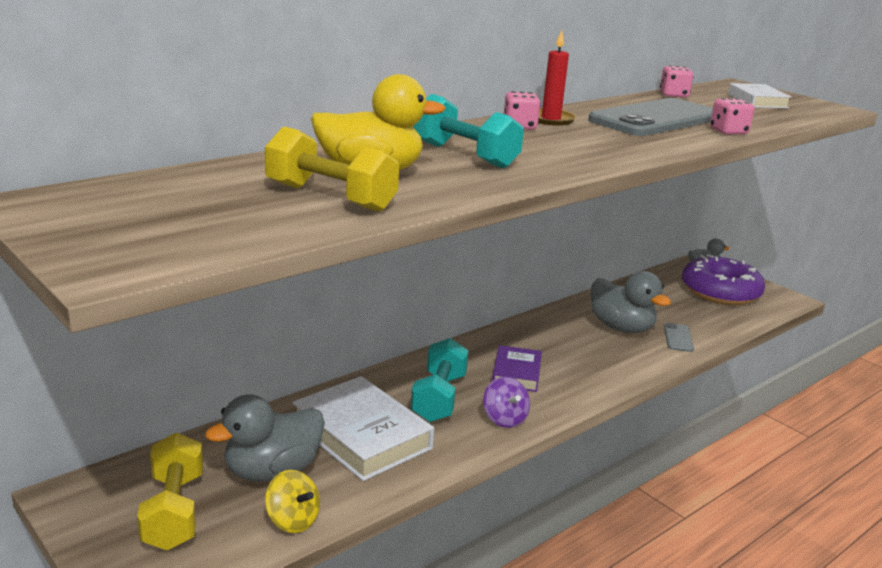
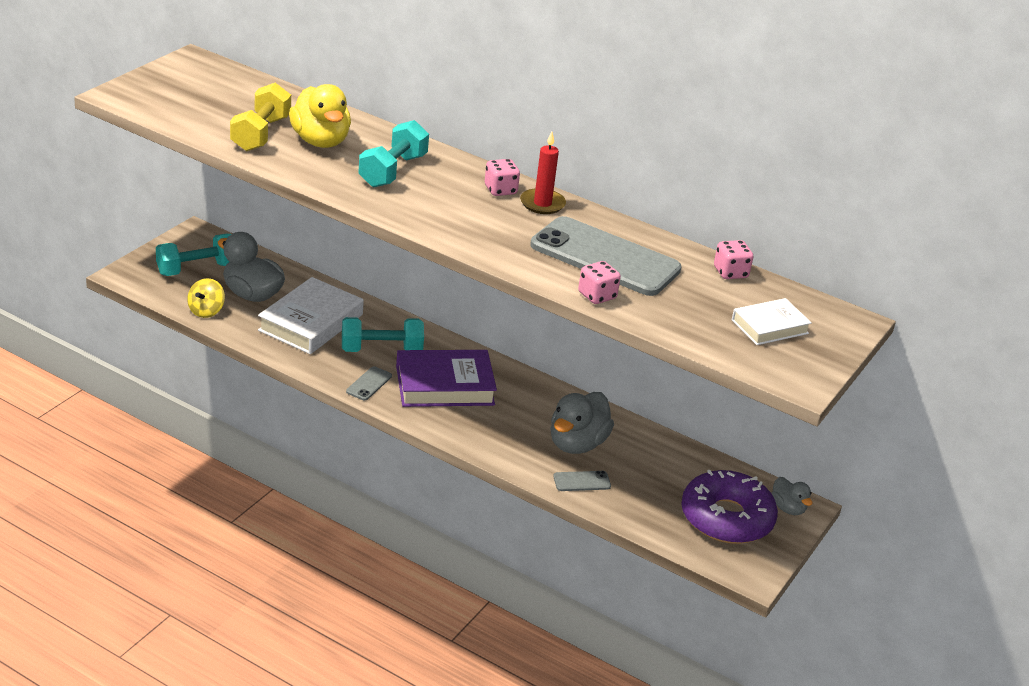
camera: 70 degrees right, 10 degrees up
yellow dumbbell [137,432,203,551] -> turquoise dumbbell [156,234,231,276]
purple spinning top [483,377,530,428] -> grey phone [346,366,392,400]
purple book [492,345,542,392] -> purple book [396,350,497,407], size x1.72

